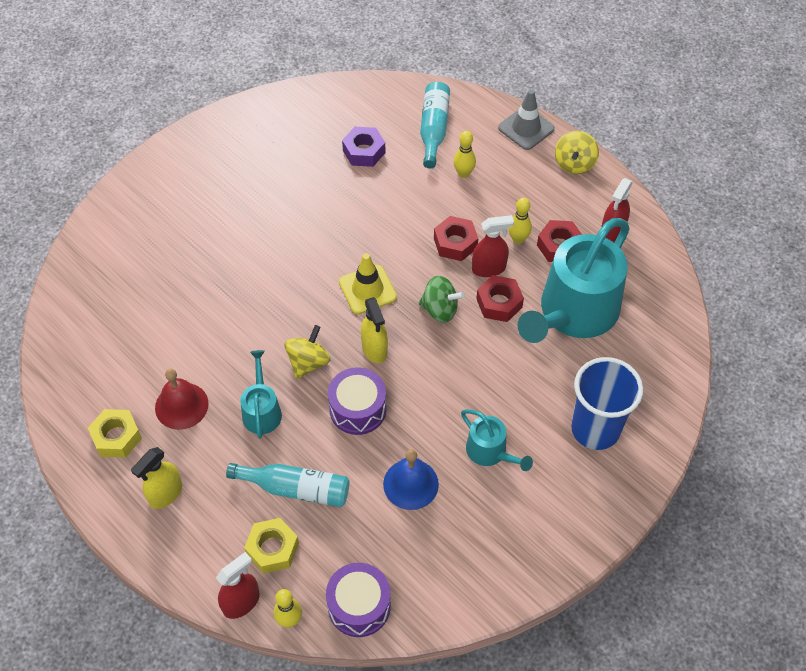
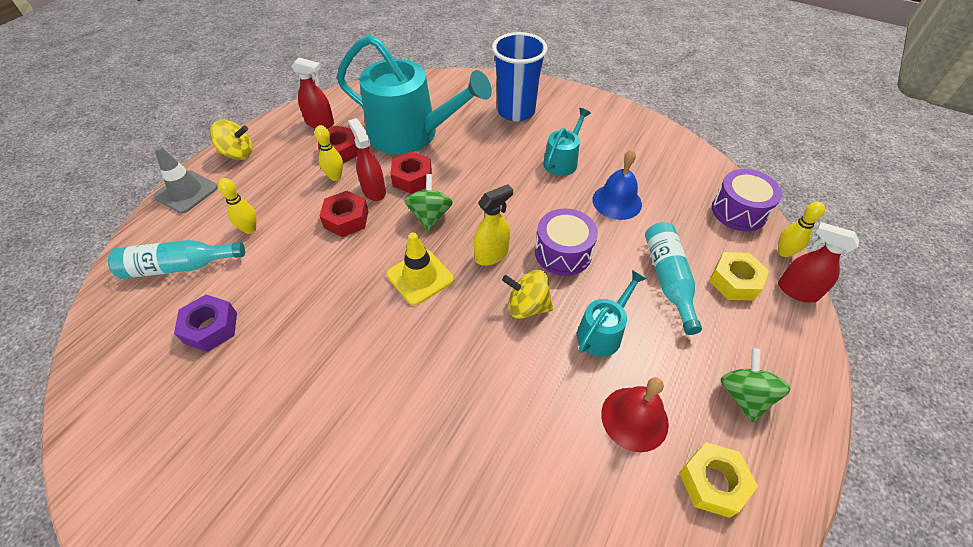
camera: 105 degrees left, 5 degrees down
yellow spray bottle [131,447,182,509] -> green spinning top [720,348,791,423]
turquoise watering can [240,350,282,439] -> turquoise watering can turned 150 degrees clockwise [577,270,647,357]

